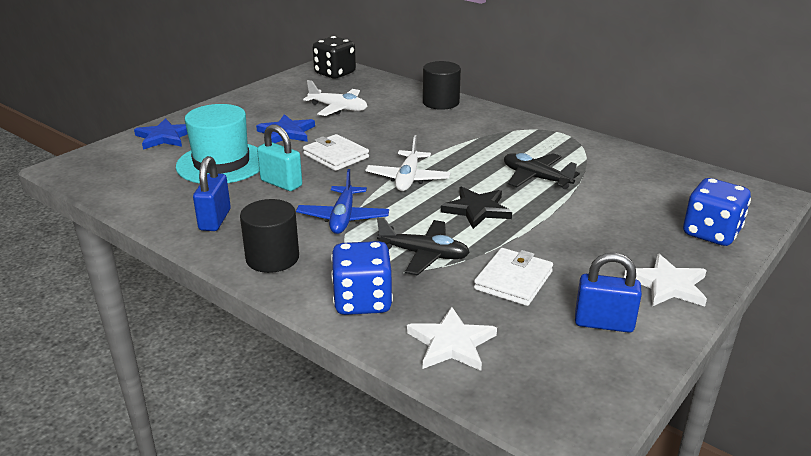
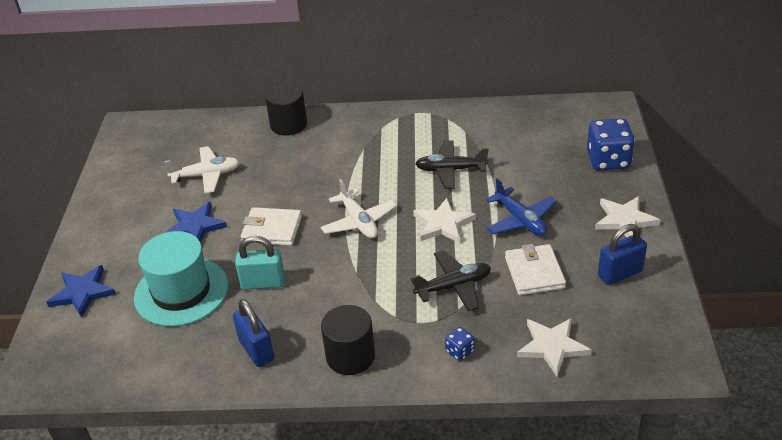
camera: 35 degrees left, 10 degrees up
blue plane [296,169,389,234] -> blue plane moved to [486,178,557,236]
black dice [313,36,356,79] -> none
blue dice [331,241,393,315] -> blue dice [445,327,475,361], size x0.47
black star [441,187,512,229] -> white star [413,198,476,243]

